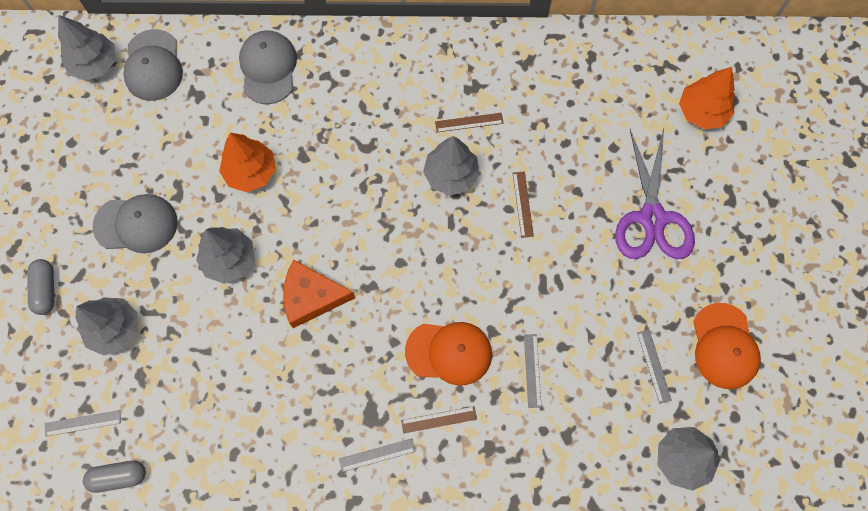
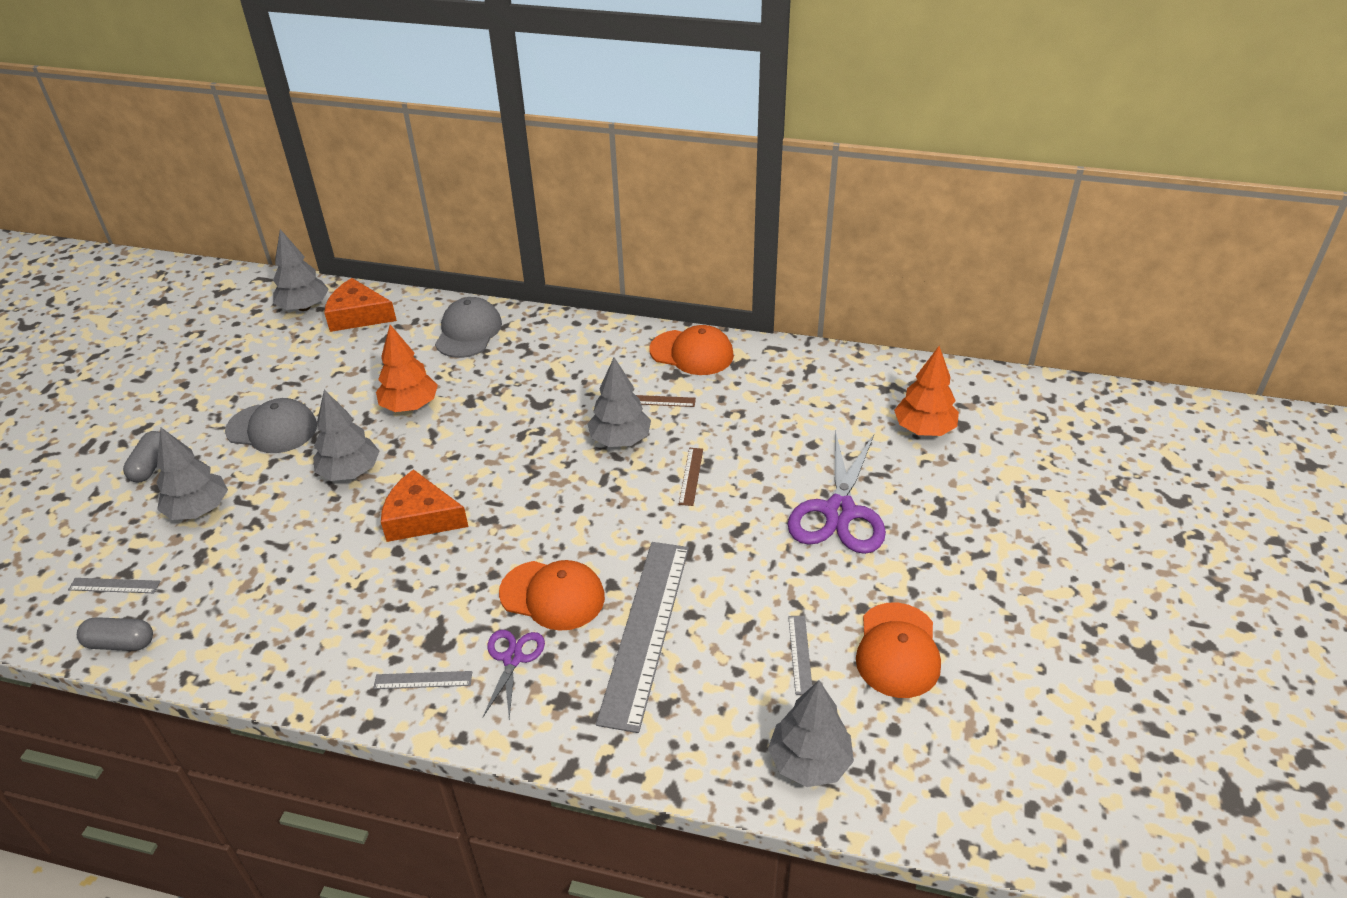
camera: 15 degrees right, 30 degrees down
grey cap [123,29,183,101] -> orange cheese [324,278,397,332]
brown ruler [401,406,477,433] -> purple scissors [483,630,545,719]
grey ruler [524,334,542,408] -> grey ruler [596,542,689,733], size x2.48
none -> orange cap [649,325,734,375]

